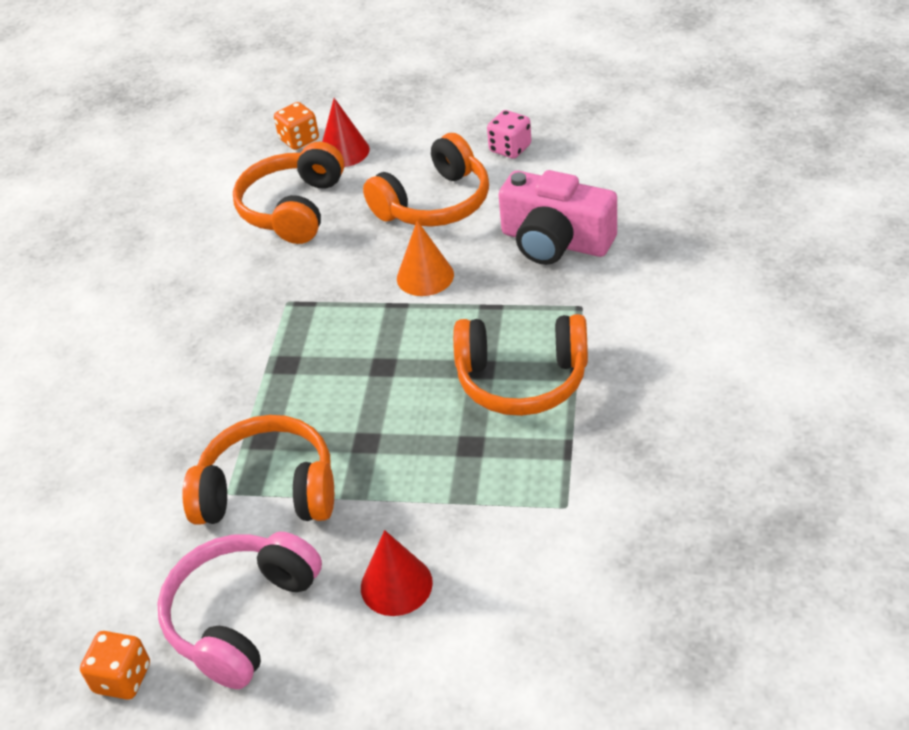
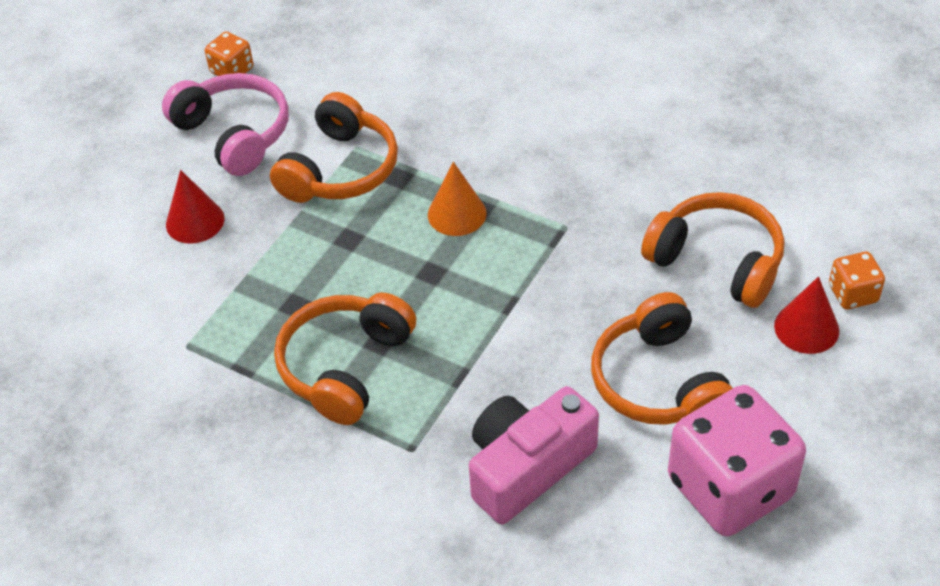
camera: 110 degrees right, 5 degrees up
orange cone [397,220,454,296] -> orange cone moved to [428,162,487,236]
pink dice [487,110,531,159] -> pink dice [668,385,806,536], size x2.18

